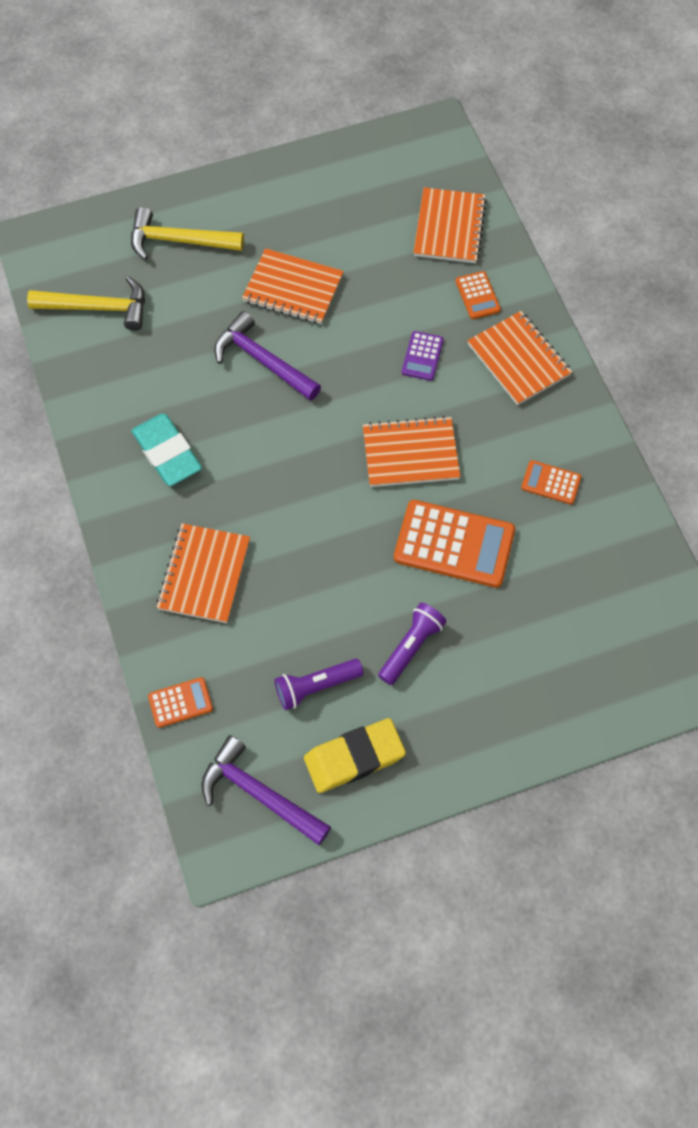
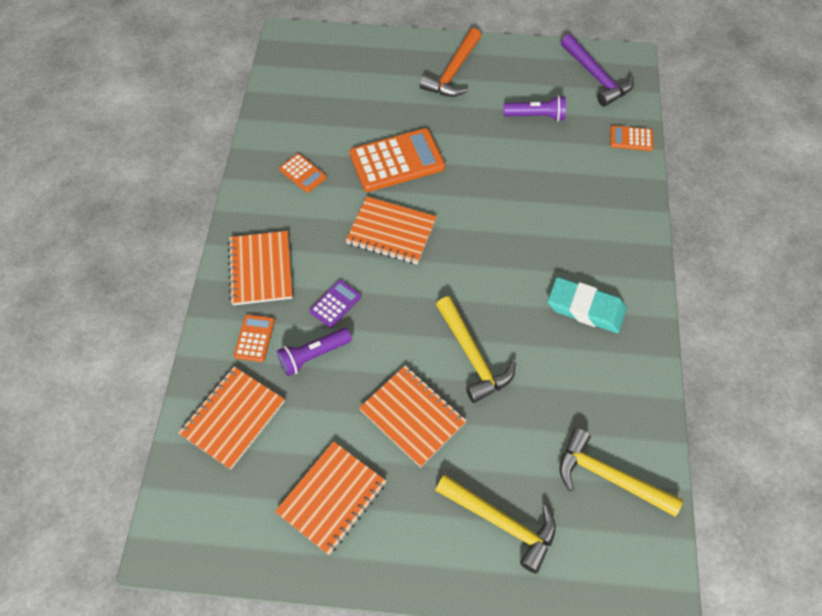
camera: 155 degrees left, 5 degrees down
turquoise eraser [131,413,202,486] -> turquoise eraser turned 60 degrees counterclockwise [548,277,627,333]
orange notebook [156,523,250,623] -> orange notebook moved to [275,441,386,555]
purple hammer [214,311,321,401] -> yellow hammer [436,296,516,403]
yellow eraser [304,718,406,793] -> none
purple flashlight [378,603,446,685] -> purple flashlight moved to [277,328,352,376]
orange calculator [394,500,515,588] -> orange calculator turned 120 degrees clockwise [349,128,445,192]
none -> orange hammer [420,28,481,97]

